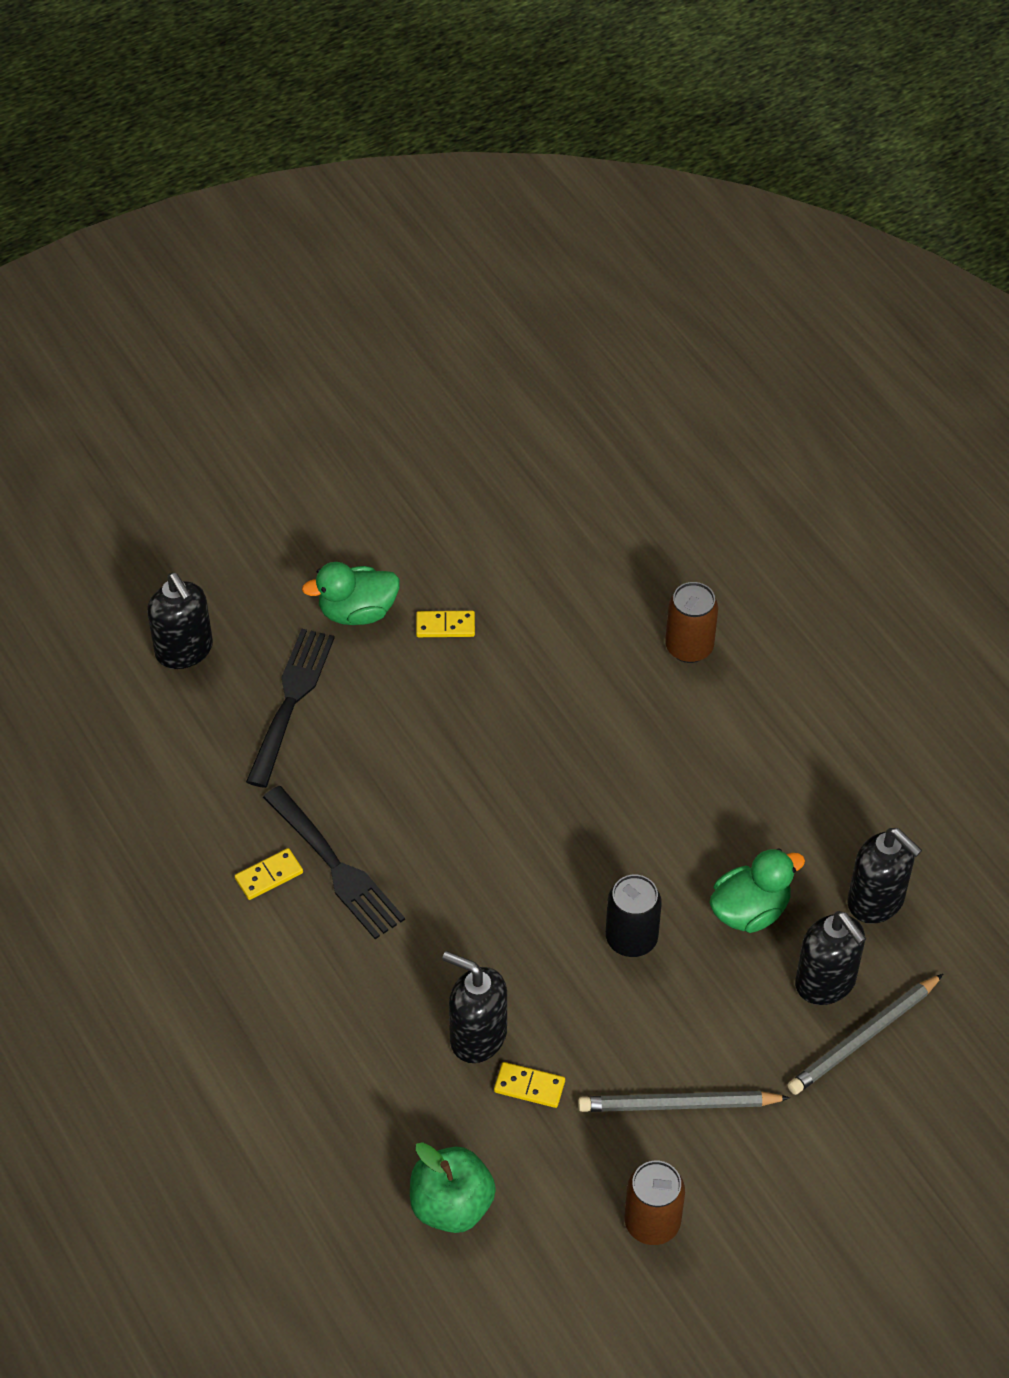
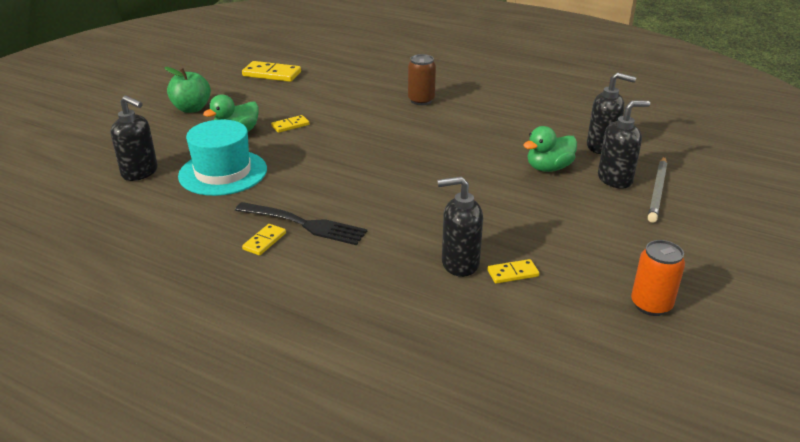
camera: 30 degrees left, 20 degrees down
black fork [246,629,335,788] -> turquoise hat [178,120,267,196]
green apple [410,1142,496,1233] -> green apple moved to [164,67,211,113]
grey pencil [578,1091,790,1112] -> none
black can [606,875,662,957] -> none
brown can [625,1161,685,1245] -> orange can [631,240,685,316]
green duck [709,848,805,933] -> green duck turned 150 degrees counterclockwise [523,126,577,172]
black soap dispenser [795,911,866,1005] -> black soap dispenser turned 45 degrees counterclockwise [598,101,650,189]
none -> yellow domino [242,61,301,82]

